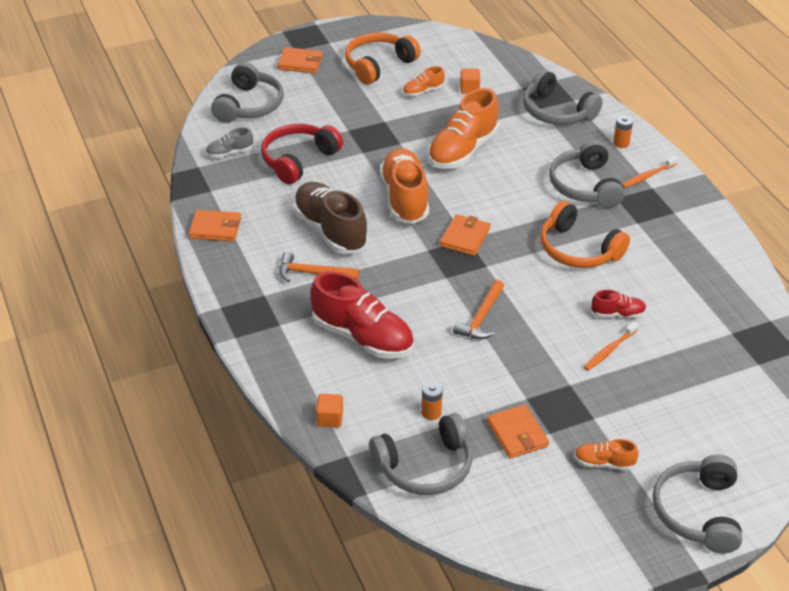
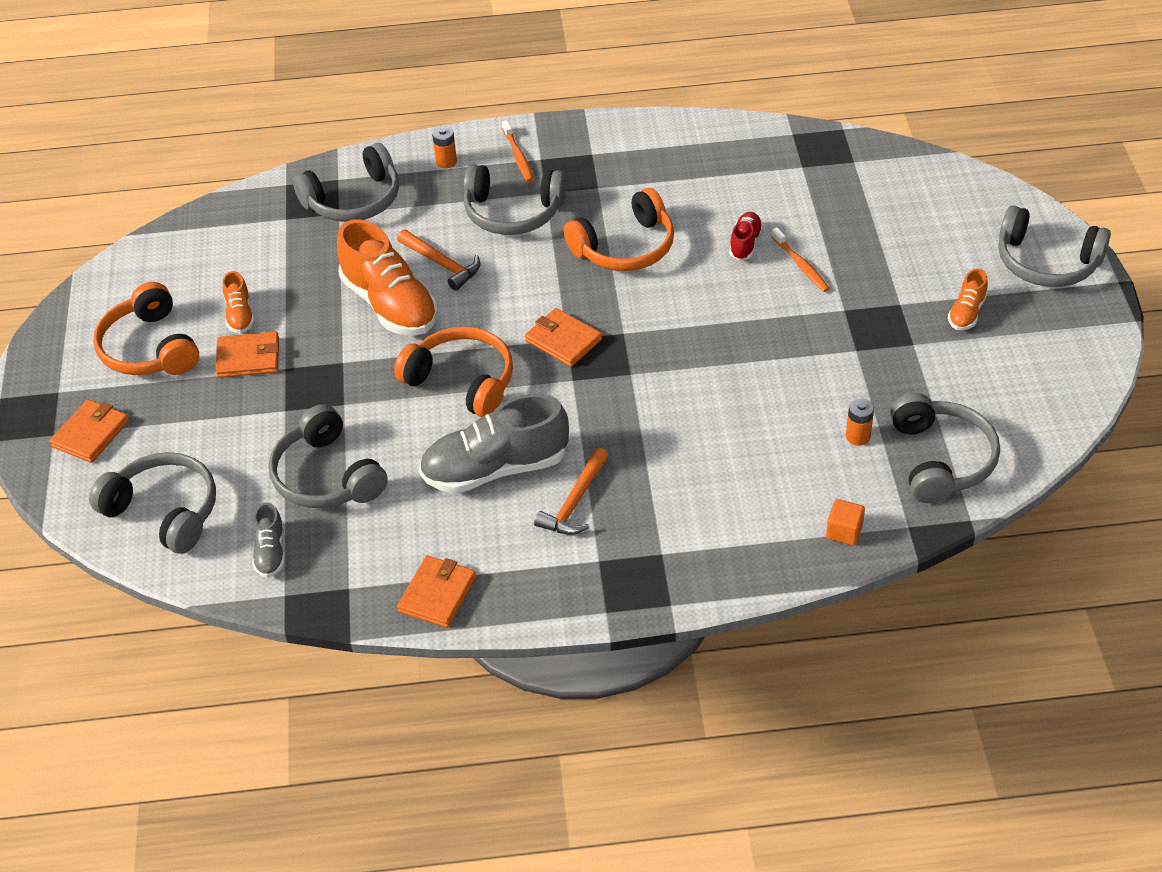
camera: 70 degrees left, 5 degrees up
red headphones [261,124,343,184] -> grey headphones [269,404,388,508]
brown shoe [293,182,368,254] -> grey shoe [419,394,569,493]
red shoe [310,271,414,359] -> none
orange shoe [380,148,429,224] -> orange headphones [394,326,513,417]
orange hammer [453,280,504,339] -> orange hammer moved to [397,229,480,291]
orange cube [460,69,480,93] -> none
orange wallet [487,404,549,459] -> orange wallet moved to [215,332,279,378]

